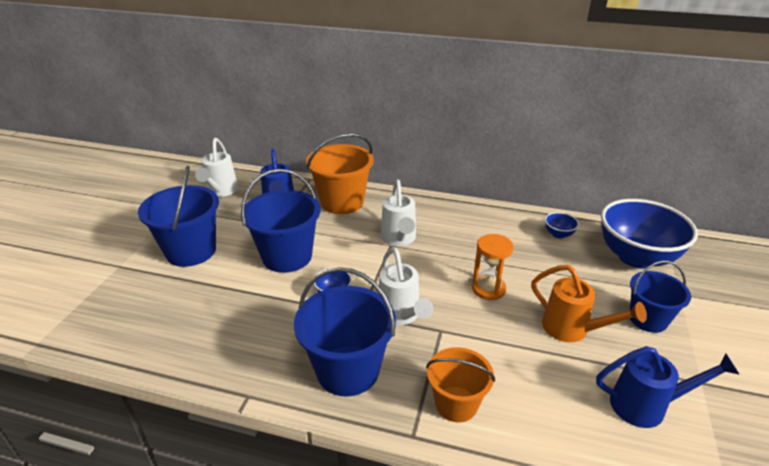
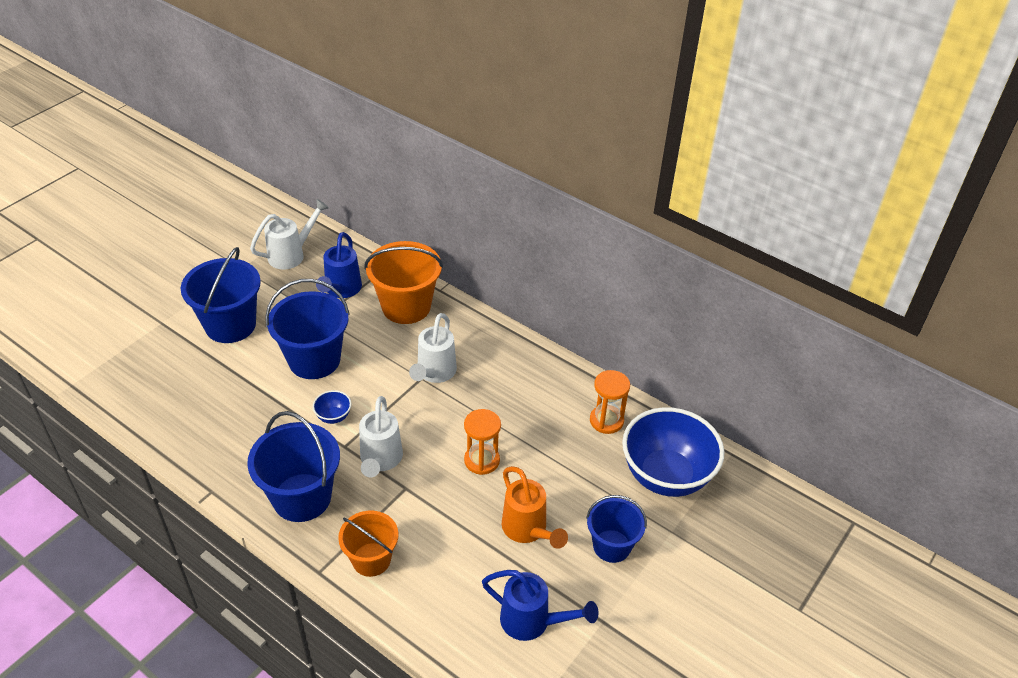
camera: 20 degrees right, 10 degrees up
white watering can [195,138,238,197] -> white watering can turned 150 degrees counterclockwise [250,199,329,270]
blue bowl [545,212,579,239] -> orange hourglass [590,370,630,434]

